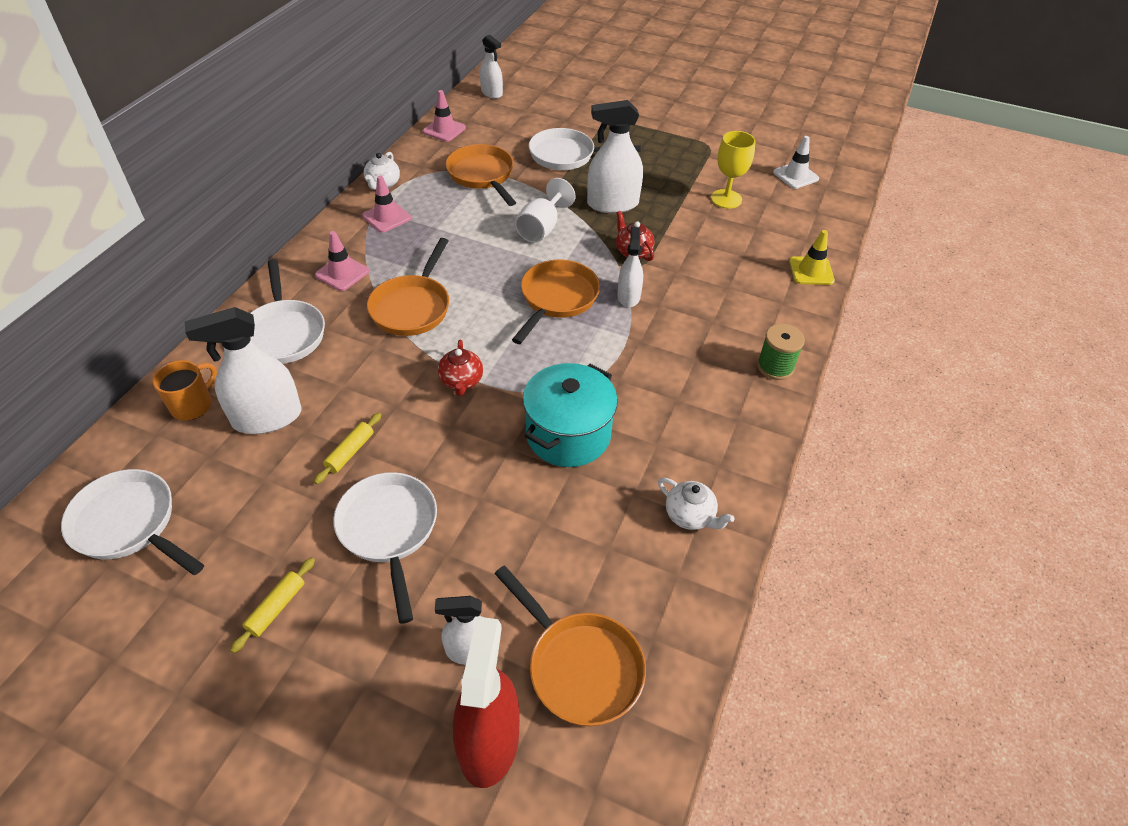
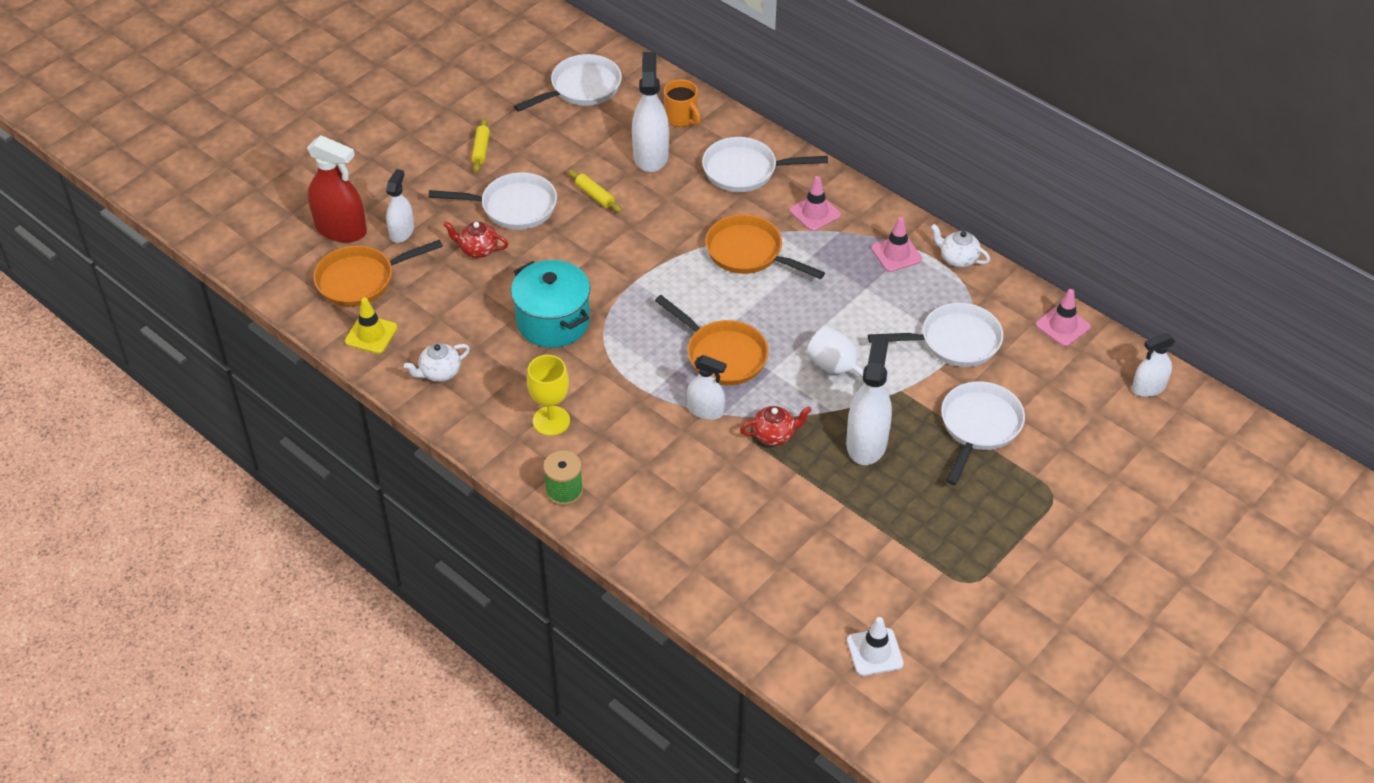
camera: 110 degrees right, 0 degrees up
yellow rolling pin [230,558,315,653] -> yellow rolling pin turned 45 degrees clockwise [472,118,490,173]
red teapot [438,340,483,396] -> red teapot moved to [444,221,508,258]
orange pan [446,144,516,206] -> white pan [868,303,1003,367]
yellow goblet [711,131,756,209] -> yellow goblet moved to [527,355,570,436]
yellow traffic cone [789,230,835,285] -> yellow traffic cone moved to [345,298,397,354]

